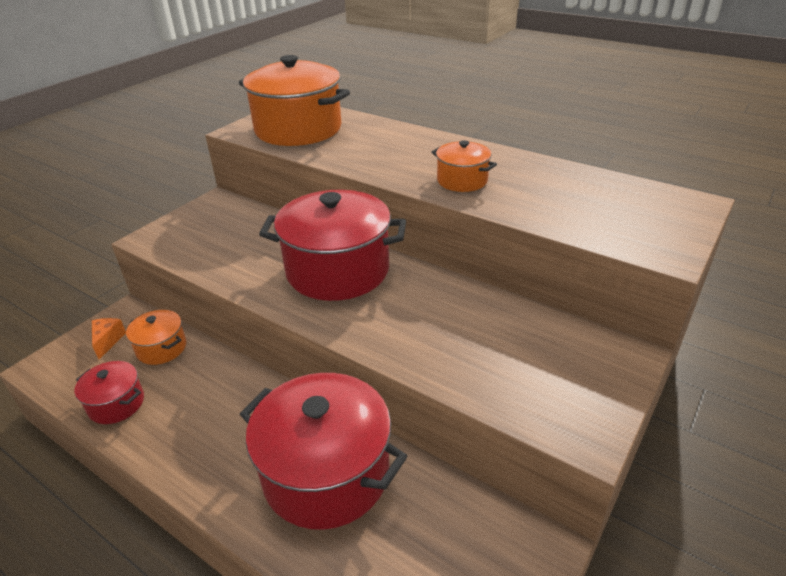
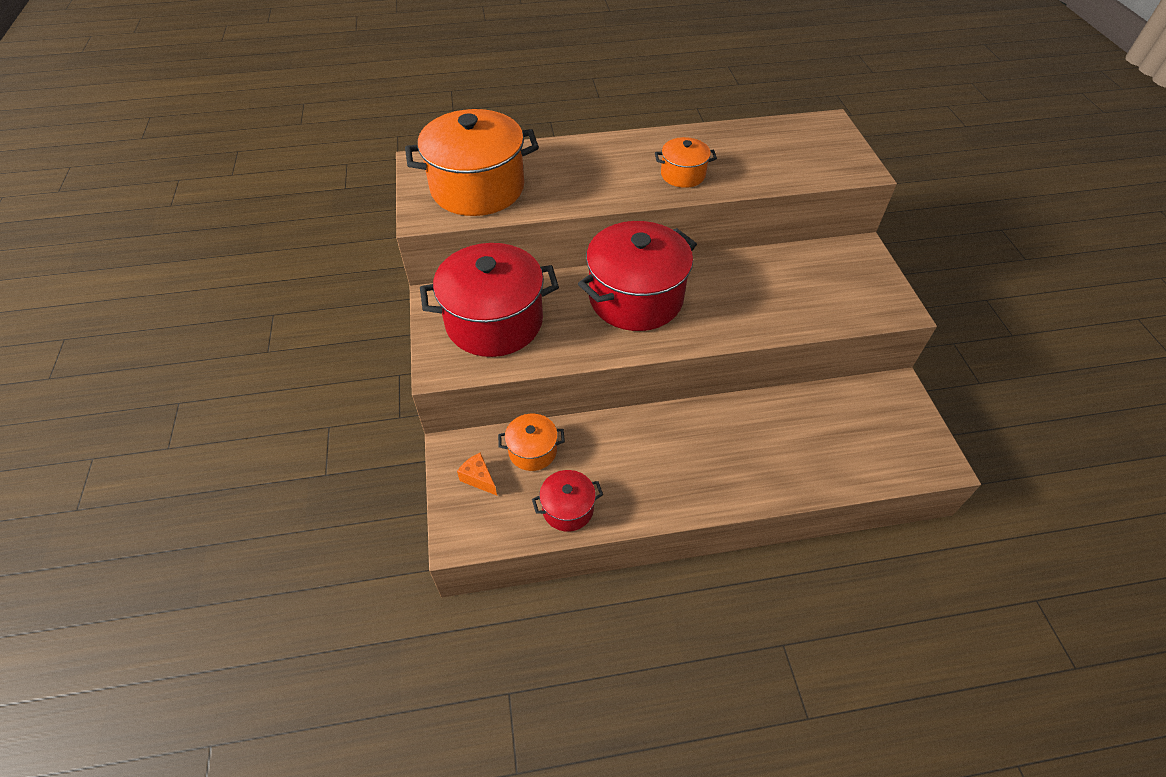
camera: 45 degrees left, 15 degrees up
red pot [240,373,407,530] -> red pot moved to [420,243,559,357]

